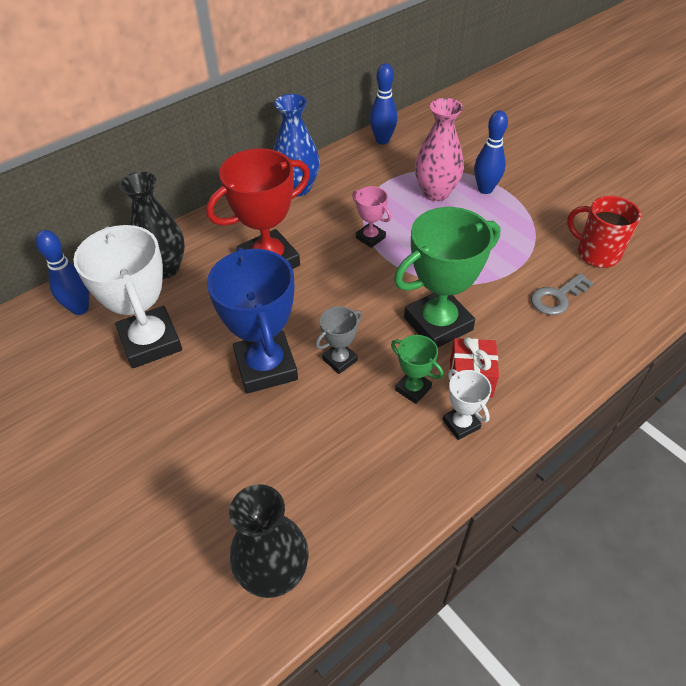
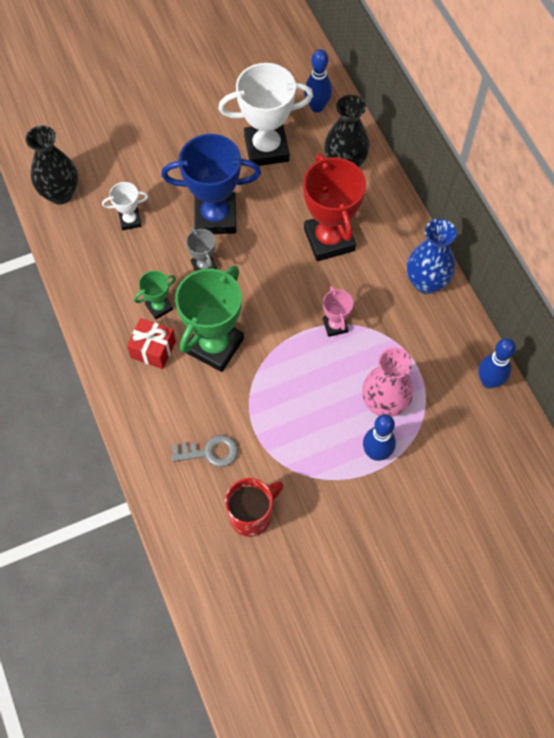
camera: 105 degrees right, 15 degrees up
pink trophy [352,186,391,248] -> pink trophy turned 75 degrees counterclockwise [323,286,353,337]
green trophy [394,207,500,348] -> green trophy turned 45 degrees clockwise [175,266,244,372]
white trophy [443,369,492,440] -> white trophy moved to [102,182,148,230]
grey key [531,273,593,315] -> grey key turned 105 degrees clockwise [171,435,238,467]

